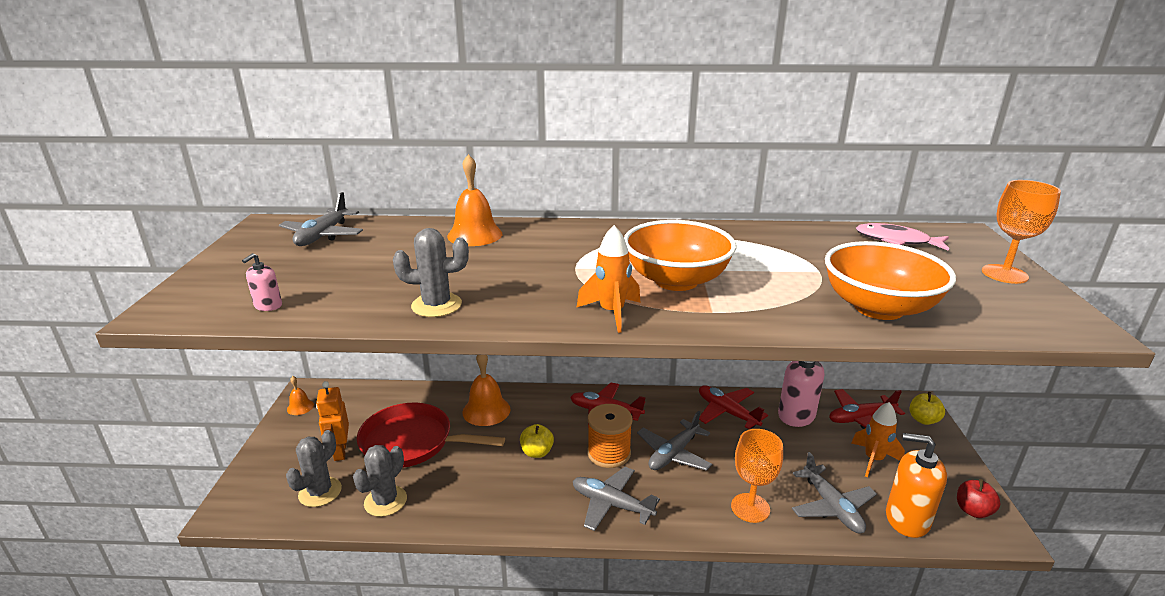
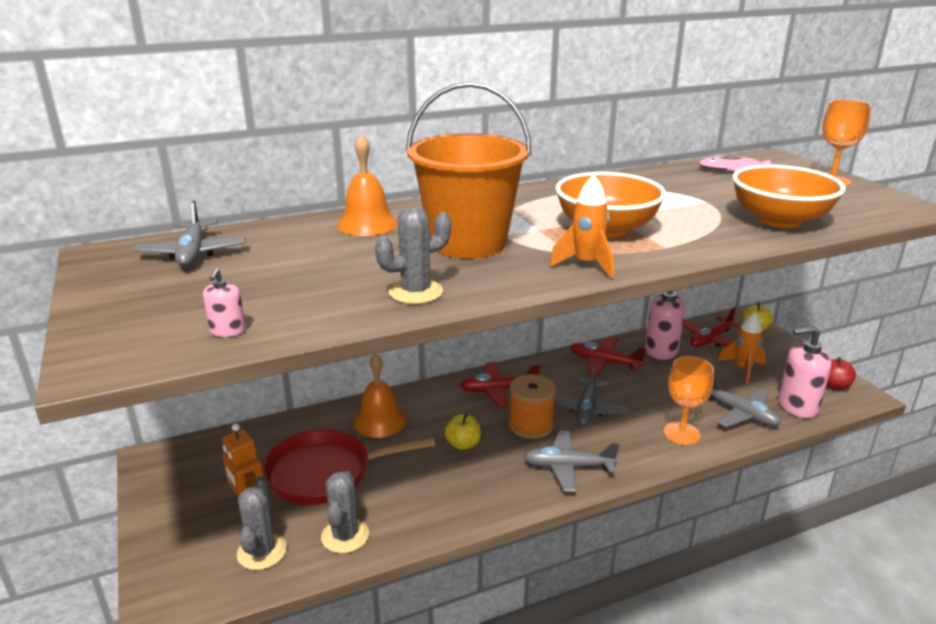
camera: 25 degrees left, 0 degrees up
orange bell [287,376,314,415] -> none
orange soap dispenser [886,433,947,538] -> pink soap dispenser [778,326,831,418]
none -> orange bucket [406,82,532,258]

